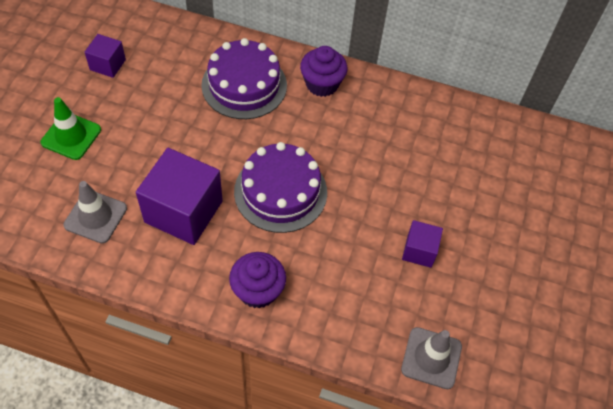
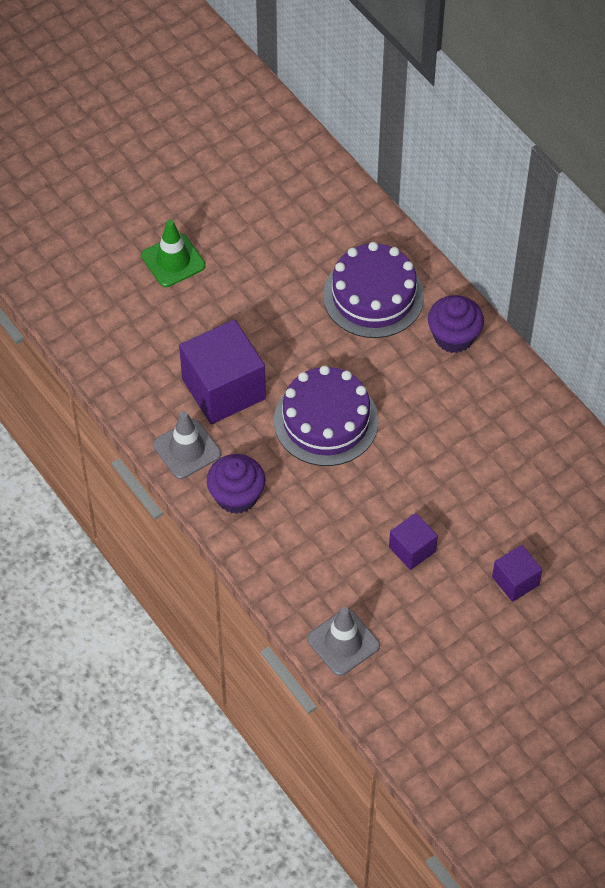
camera: 40 degrees right, 0 degrees up
grey traffic cone [63,181,127,243] -> grey traffic cone moved to [153,411,221,479]
purple cube [85,34,126,78] -> purple cube moved to [492,545,542,602]

